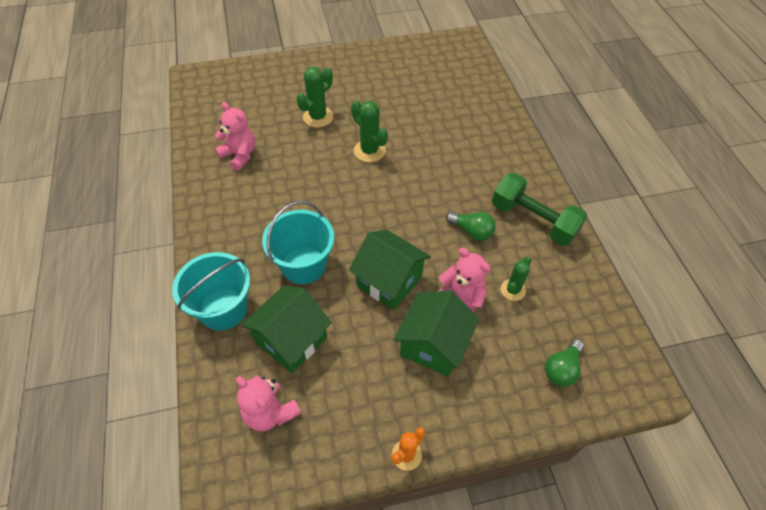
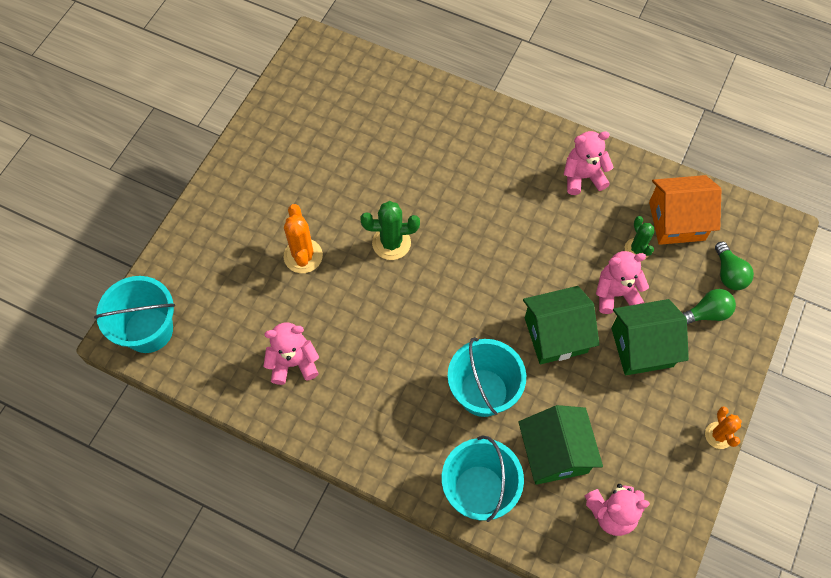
camera: 50 degrees left, 10 degrees up
green cactus [296,67,333,128] -> orange cactus [284,204,323,273]
green house [394,290,479,377] -> green house turned 75 degrees counterclockwise [611,299,689,375]
green light bulb [446,212,496,241] -> green light bulb moved to [683,289,736,324]
green dumbbell [492,173,587,246] -> pink teddy bear [564,131,614,195]
none -> turquoise bucket [94,276,175,353]
none -> orange house [649,175,721,245]

